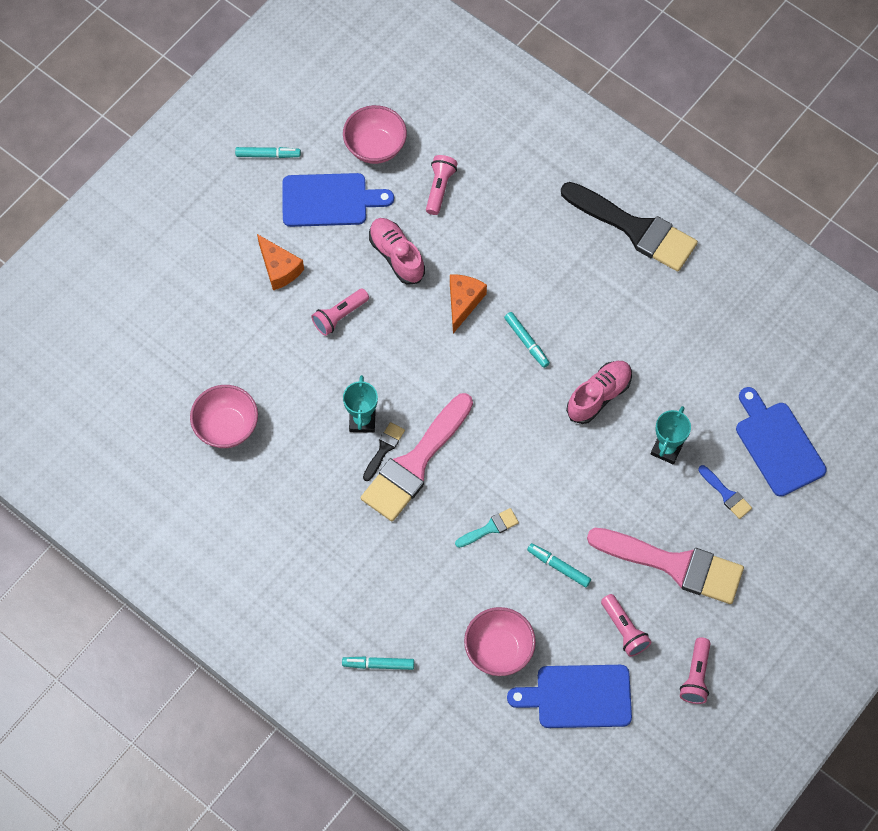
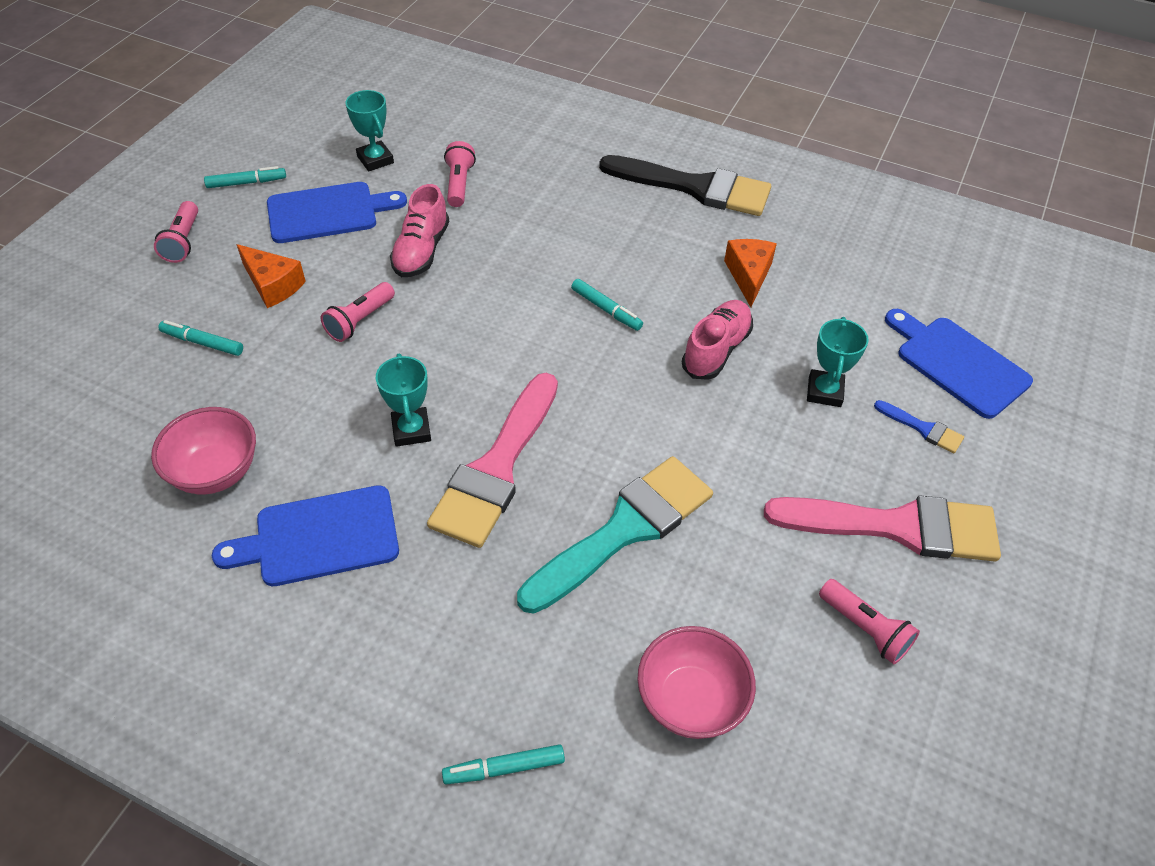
camera: 15 degrees left, 15 degrees down
pink bowl [343,105,407,164] -> turquoise trophy [345,90,394,171]
black brush [363,422,405,481] -> none
pink shoe [369,218,425,285] -> pink shoe turned 120 degrees counterclockwise [390,184,449,277]
orange cheese [450,275,487,334] -> orange cheese moved to [724,239,777,307]
turquoise brush [455,508,519,548] -> turquoise brush [517,456,713,614], size x2.33
blue cutting board [507,665,632,728] -> blue cutting board moved to [212,485,399,586]
turquoise marker [527,543,591,587] -> turquoise marker moved to [158,320,243,356]
pink flashlight [680,637,711,704] -> pink flashlight moved to [154,201,198,263]

